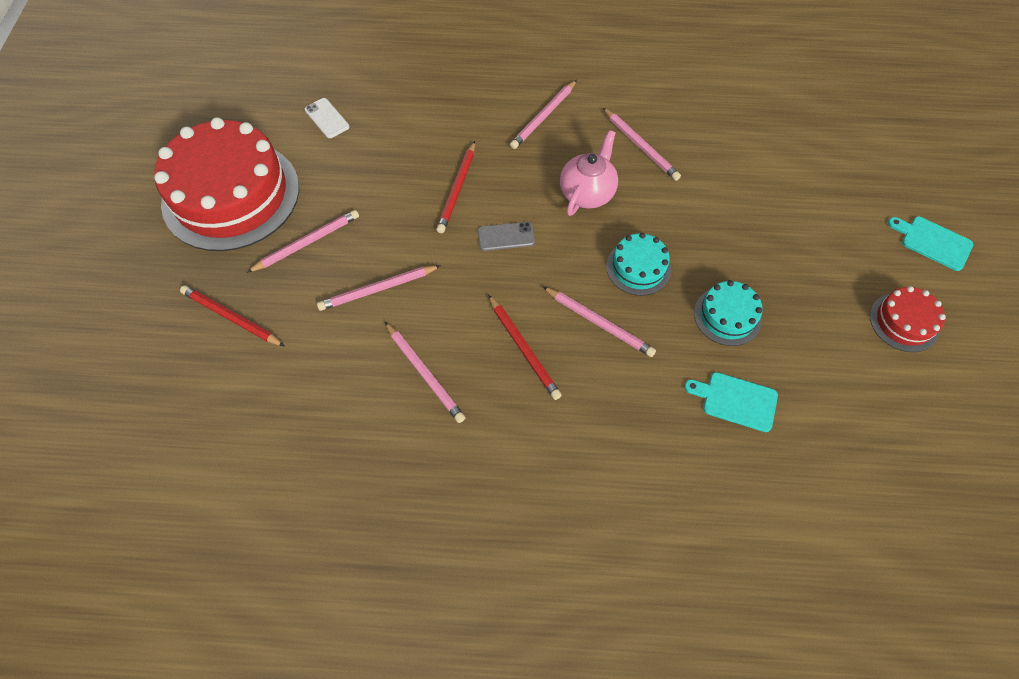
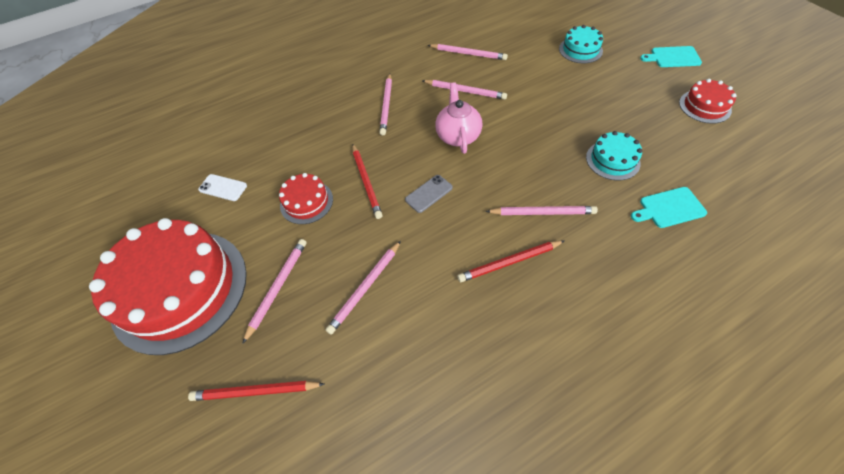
camera: 30 degrees left, 5 degrees down
pink pencil [385,322,466,423] -> pink pencil moved to [428,44,508,60]
red pencil [488,295,562,400] -> red pencil turned 135 degrees clockwise [457,241,564,282]
turquoise cake [606,233,671,296] -> turquoise cake moved to [559,25,603,63]
none -> red cake [279,173,333,224]

